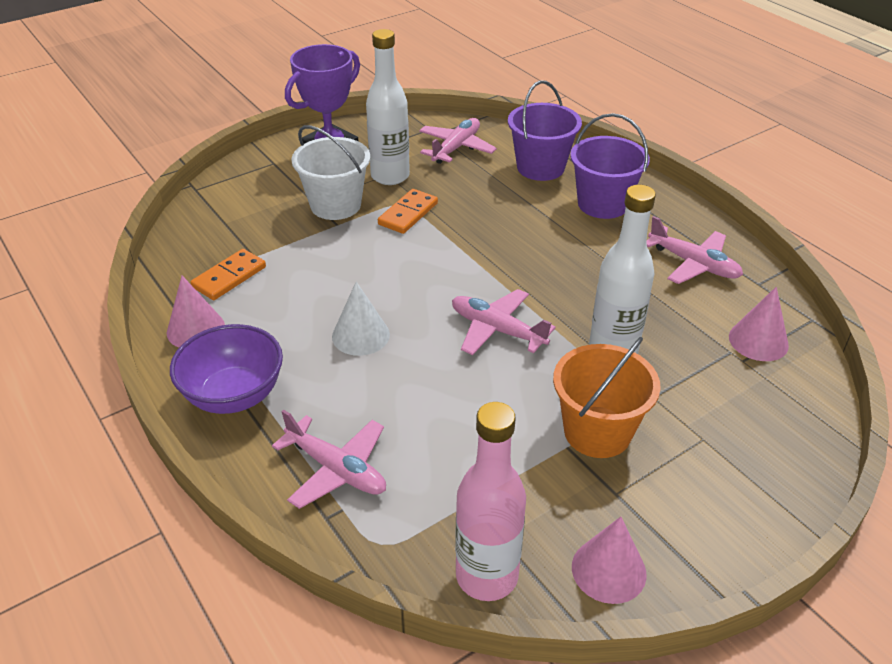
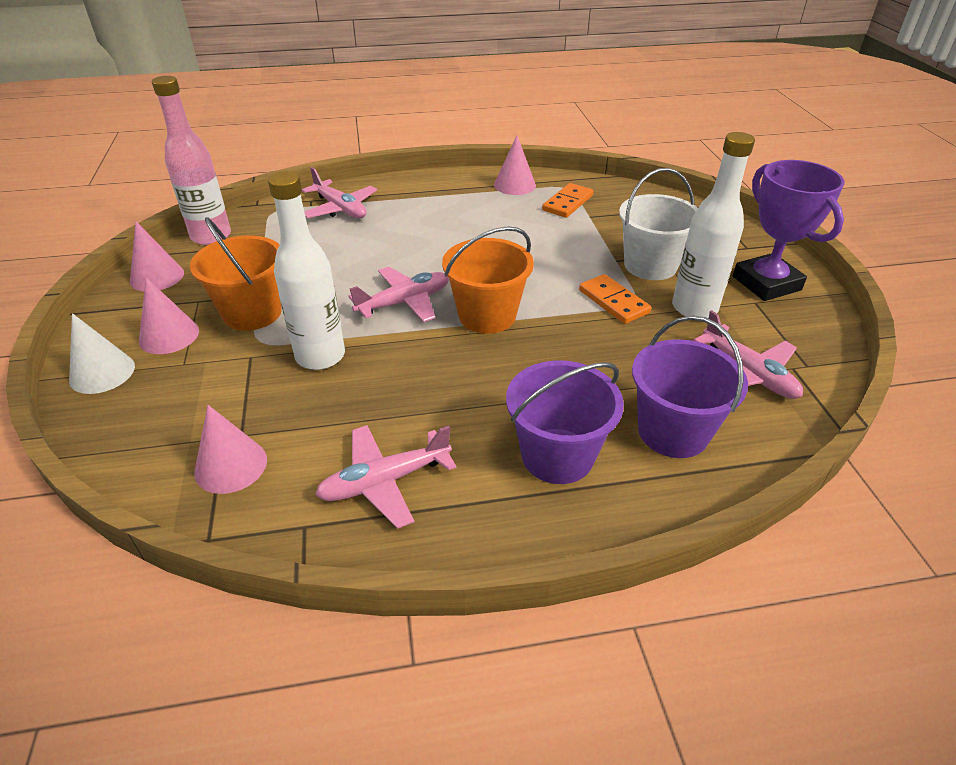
camera: 115 degrees right, 0 degrees up
purple bowl [170,324,283,414] -> none
orange domino [190,249,266,300] -> orange domino turned 60 degrees clockwise [542,183,593,218]
pink plane [272,410,386,509] -> pink plane turned 105 degrees counterclockwise [302,167,377,218]
white cone [332,281,390,356] -> white cone moved to [69,313,135,394]
none -> pink cone [139,277,199,354]
none -> orange bucket [442,226,534,334]

